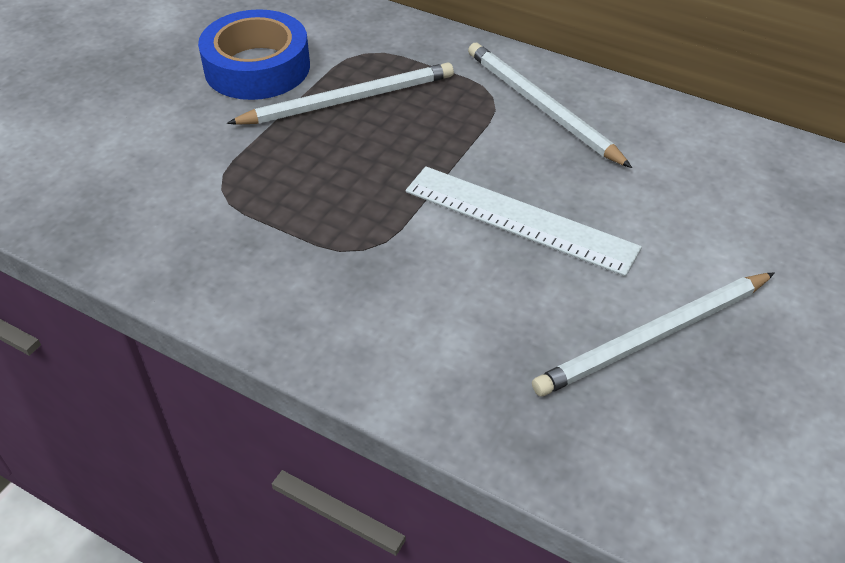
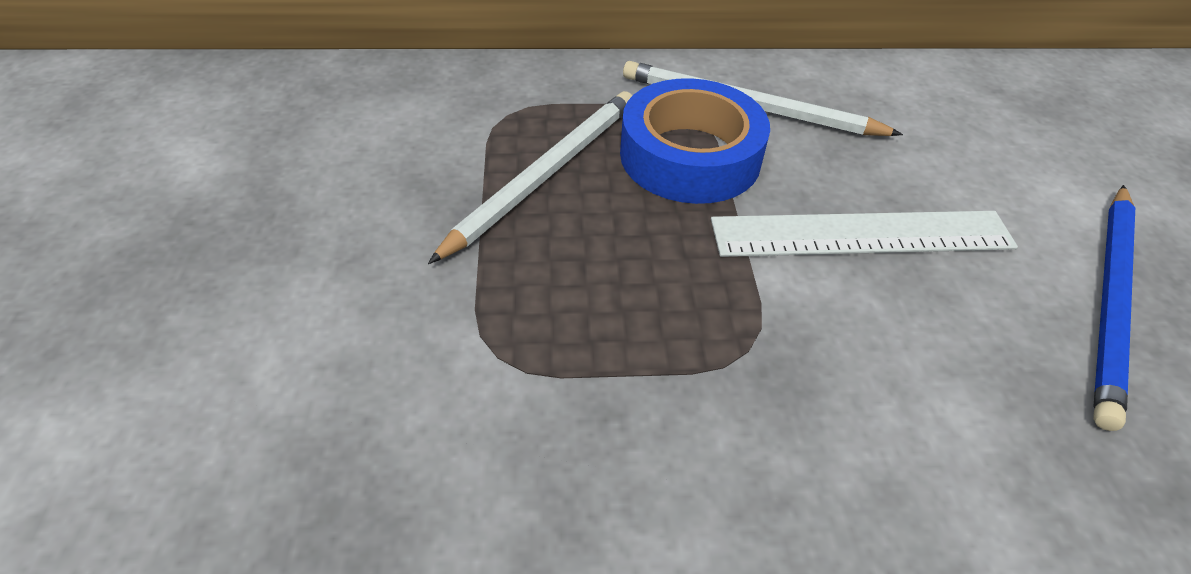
camera: 35 degrees left, 0 degrees up
blue tape [198,9,310,100] -> blue tape moved to [620,78,770,204]
white pencil [532,272,775,396] -> blue pencil [1093,185,1135,431]

